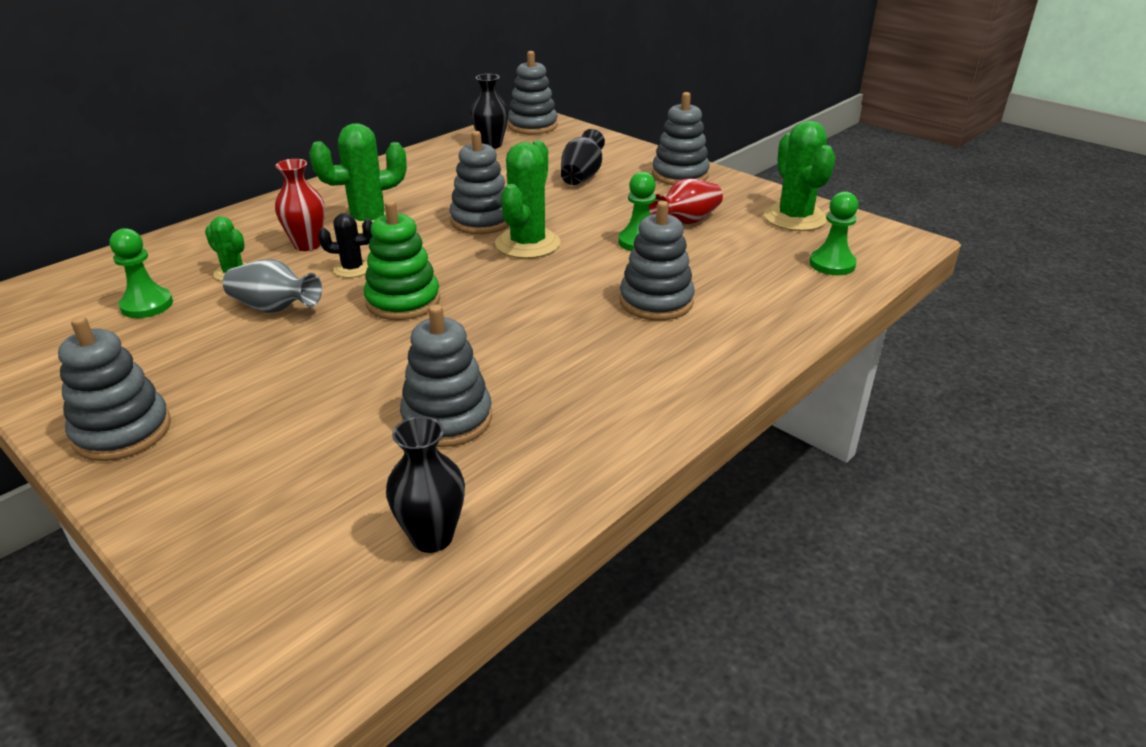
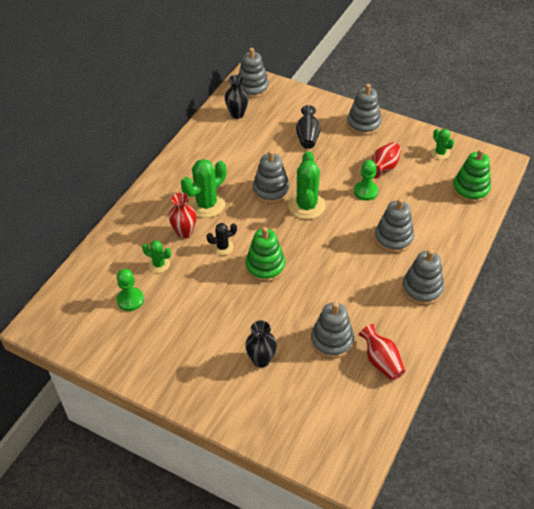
camera: 15 degrees left, 15 degrees up
grey stacking toy [58,316,171,461] -> grey stacking toy moved to [402,249,444,305]
grey vase [223,259,322,313] -> none
black vase [386,416,465,553] -> black vase moved to [245,320,277,368]
green cactus [764,120,836,231] -> green cactus [431,129,454,160], size x0.55
green pawn [809,191,858,275] -> green stacking toy [452,149,491,203]
none -> red vase [359,324,406,381]

